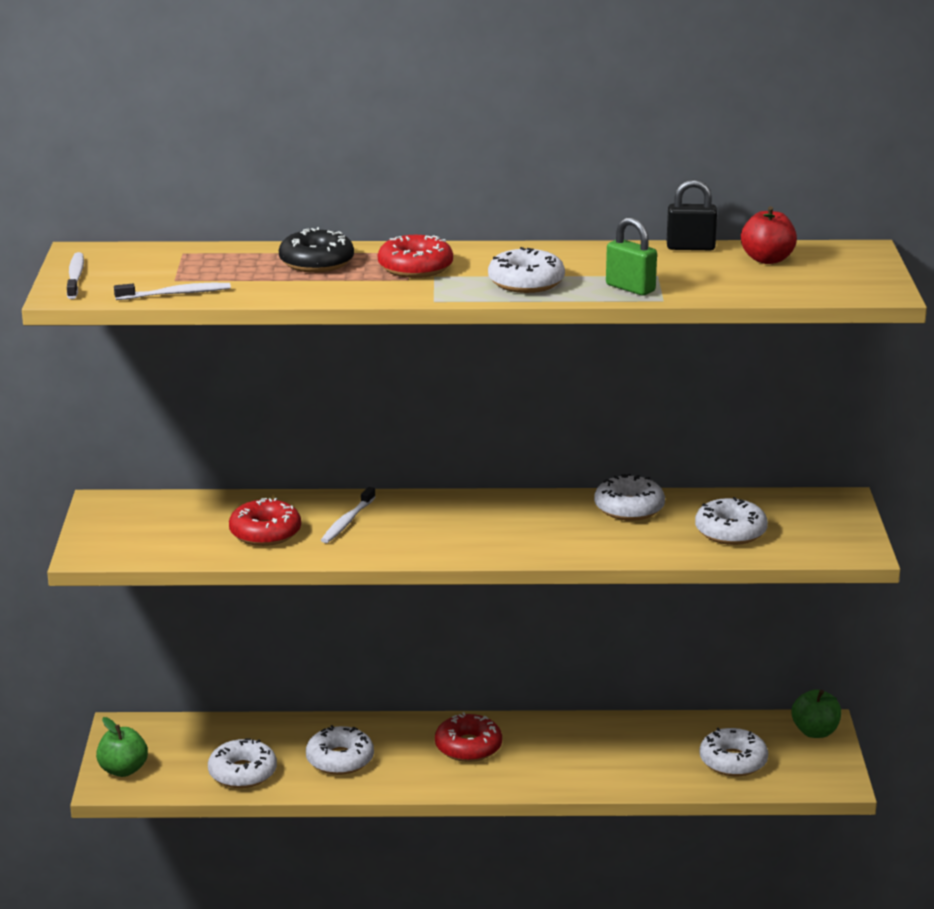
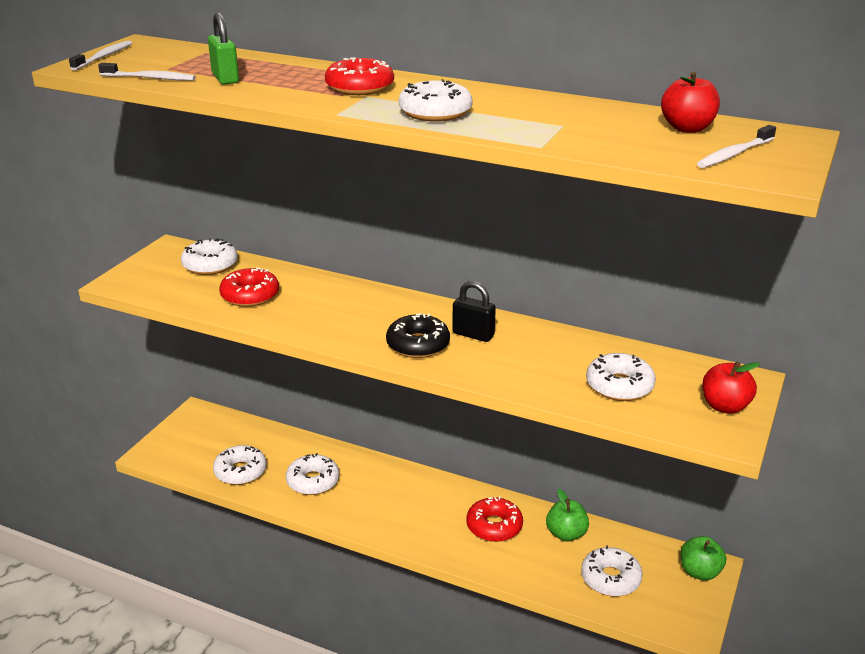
camera: 25 degrees right, 5 degrees up
green apple [96,717,148,777] -> green apple moved to [546,489,589,541]
black donut [279,227,354,273] -> black donut moved to [386,314,450,358]
white toothbrush [321,487,375,543] -> white toothbrush moved to [697,125,776,168]
red donut [435,712,502,762] -> red donut moved to [466,496,523,542]
white donut [594,474,665,521] -> white donut moved to [181,238,238,275]
green padlock [606,217,657,295] -> green padlock moved to [208,13,239,85]
black padlock [667,179,717,250] -> black padlock moved to [452,281,496,342]
none -> red apple [702,362,760,414]

